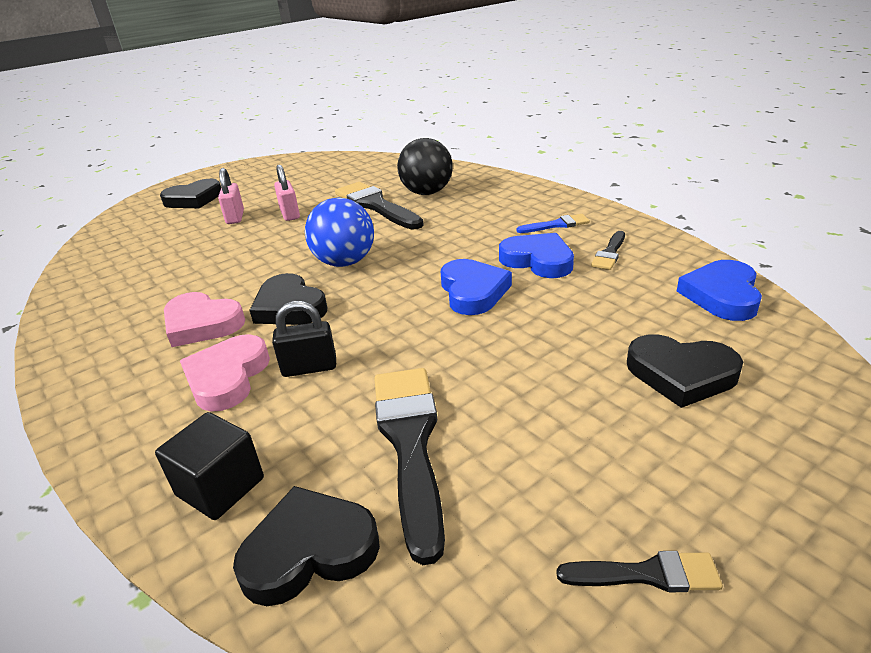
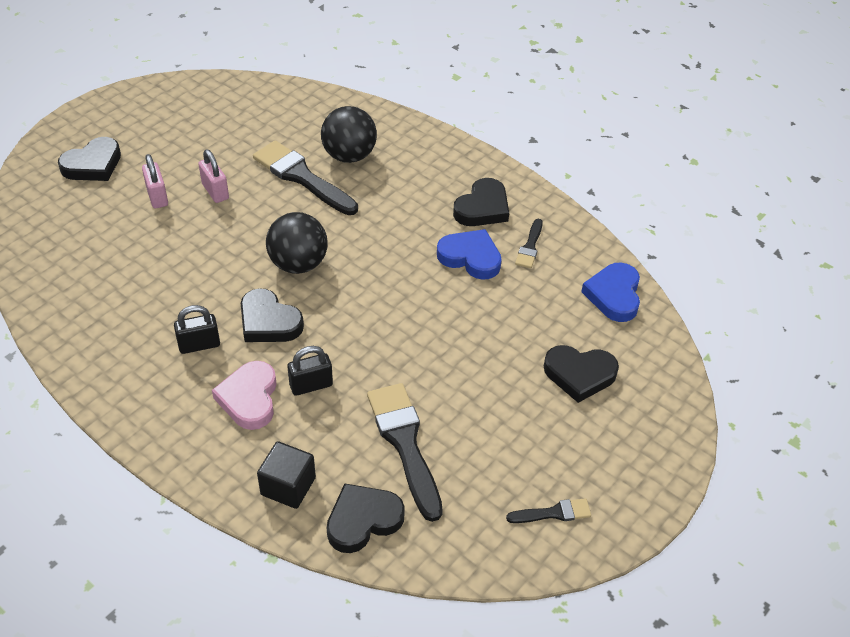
camera: 15 degrees left, 15 degrees up
pink heart [164,292,245,347] -> black padlock [174,305,220,354]
blue ball [305,198,374,267] -> black ball [266,212,328,274]
blue heart [441,259,512,315] -> none
blue brush [516,214,590,233] -> black heart [453,178,509,226]

